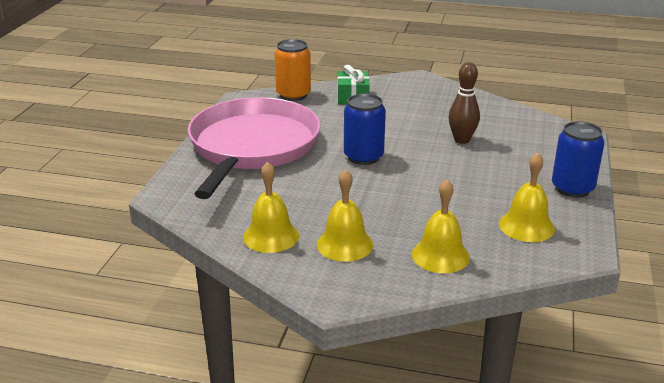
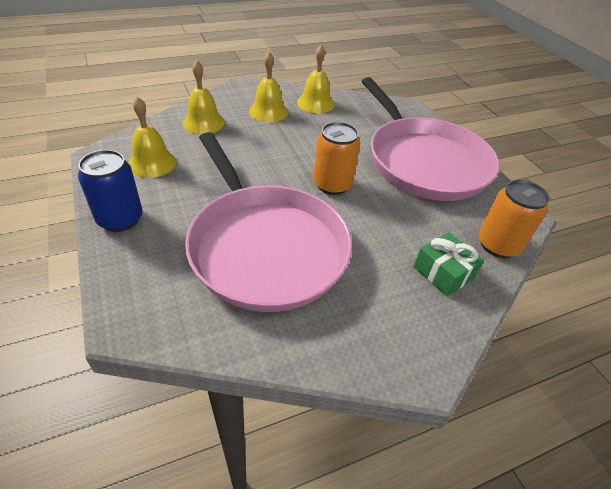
camera: 140 degrees right, 15 degrees up
blue can [344,94,386,165] -> orange can [313,122,360,195]
brown bowling pin [449,62,480,144] -> pink pan [185,132,352,312]

